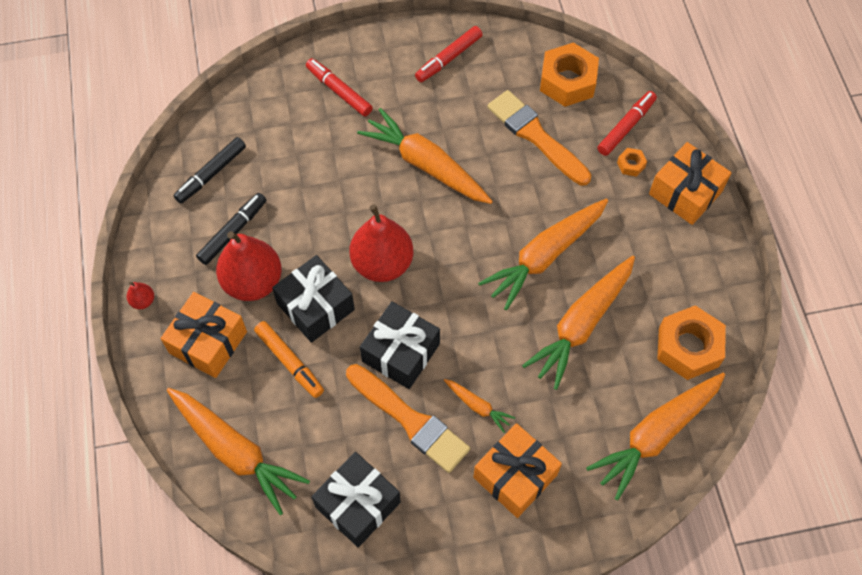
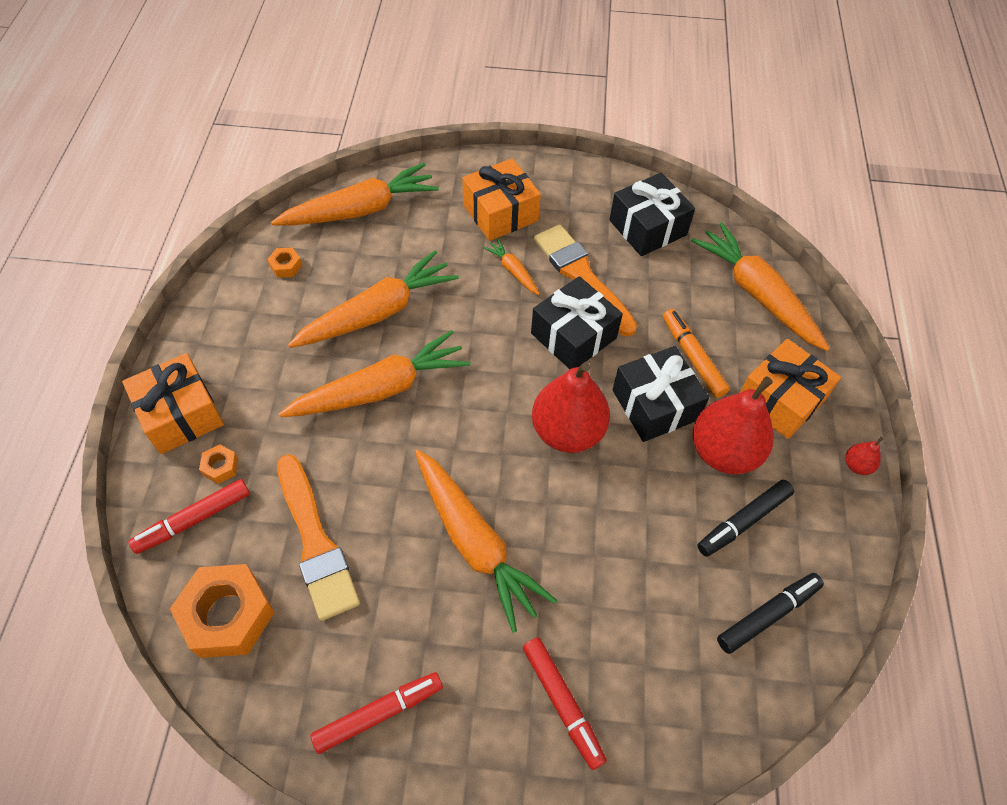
camera: 165 degrees left, 5 degrees down
orange nut [657,305,726,380] -> orange nut [267,247,302,278], size x0.44

